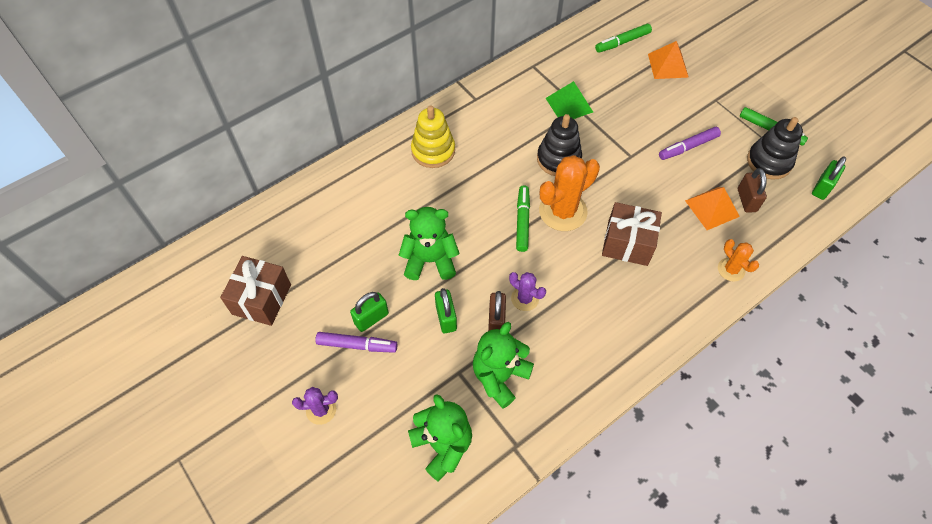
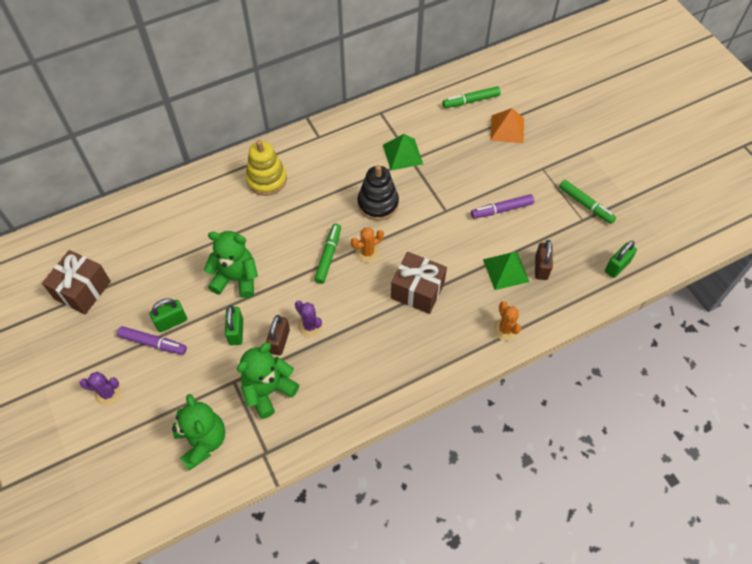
camera: 10 degrees right, 0 degrees up
orange cactus [539,155,600,231] -> orange cactus [351,227,384,263], size x0.54
orange pyramid [685,187,740,230] -> green pyramid [483,252,530,290]
black stacking toy [747,117,803,180] -> none

